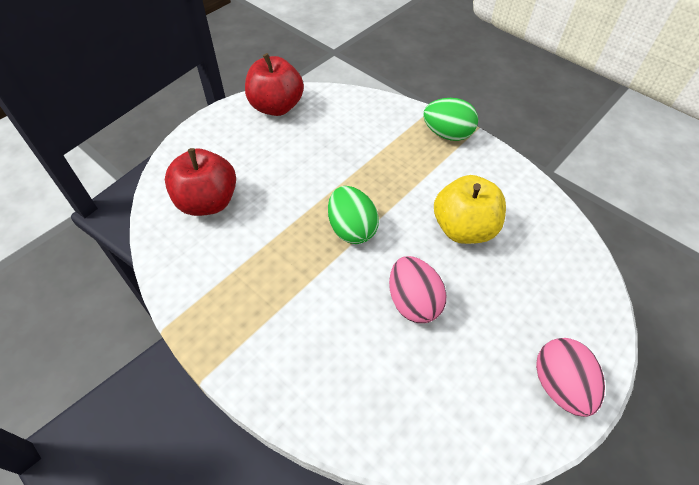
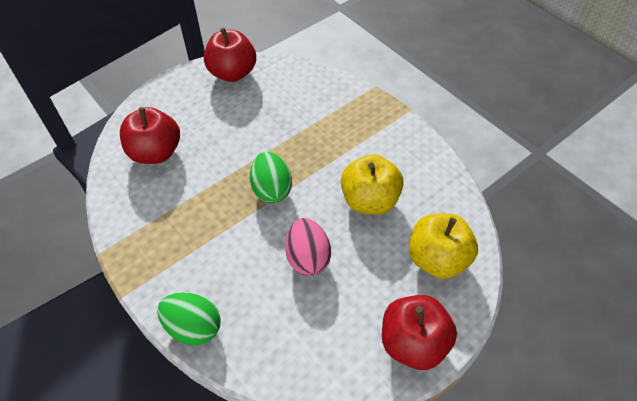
camera: 10 degrees right, 0 degrees up
green egg [423,98,478,141] -> green egg moved to [158,292,221,346]
pink egg [536,338,605,417] -> red apple [382,295,457,370]
none -> yellow apple [409,213,478,279]

